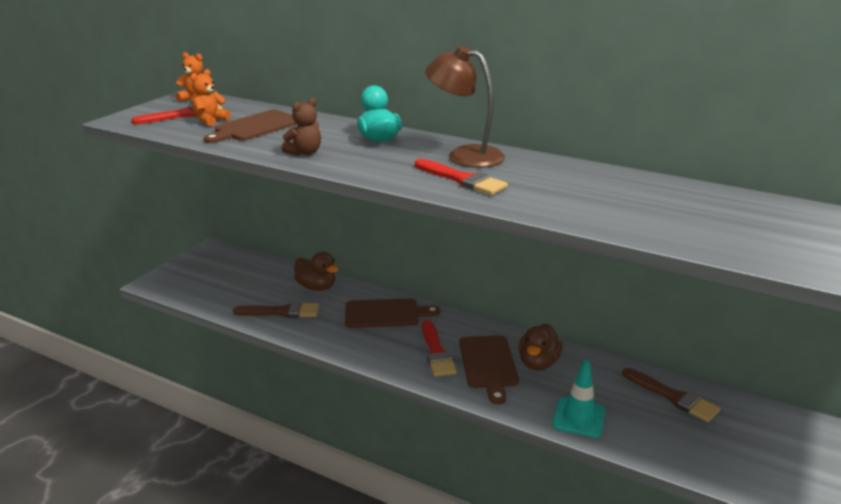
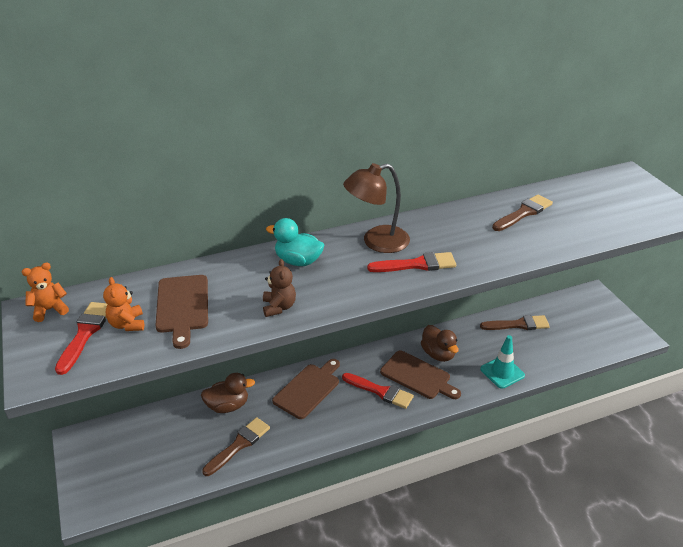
camera: 50 degrees left, 10 degrees up
none -> brown brush [492,195,553,231]

